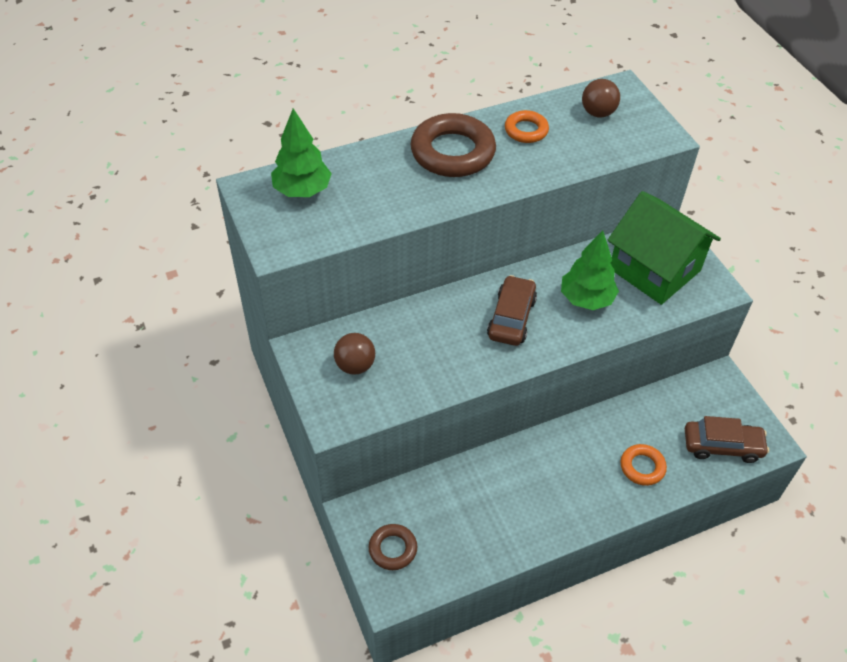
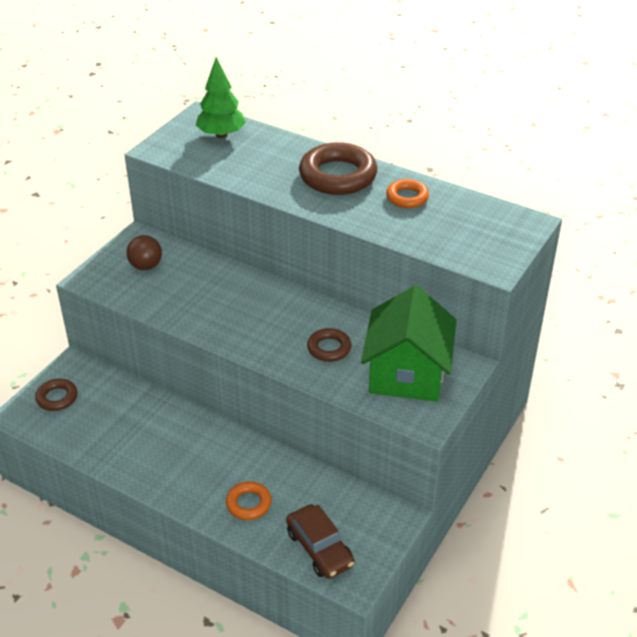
camera: 55 degrees right, 10 degrees down
brown car [487,275,537,346] -> none
green tree [561,230,619,310] -> brown ring [307,328,351,362]
brown ball [582,79,620,118] -> none

